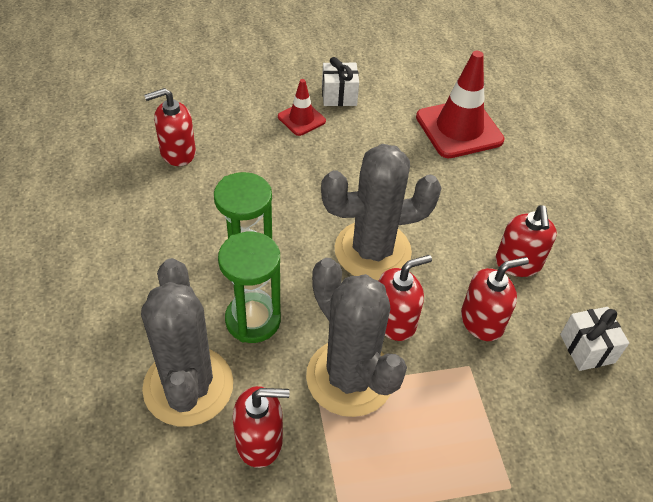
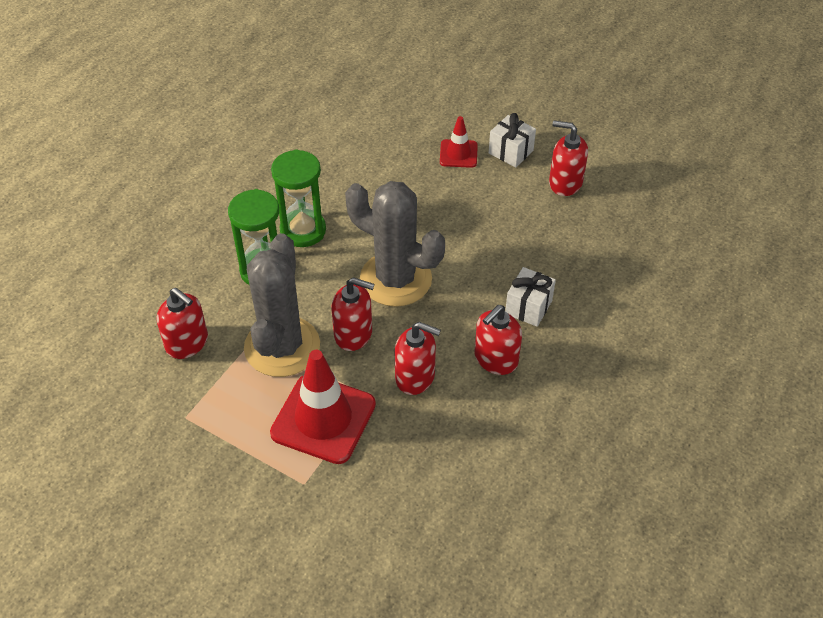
camera: 45 degrees right, 0 degrees up
grey cactus [141,258,233,427] -> none
red soap dispenser [144,88,196,166] -> red soap dispenser moved to [549,121,588,196]
red traffic cone [416,51,505,158] -> red traffic cone moved to [270,350,376,464]
white gift [560,307,629,371] -> white gift moved to [505,267,556,327]

